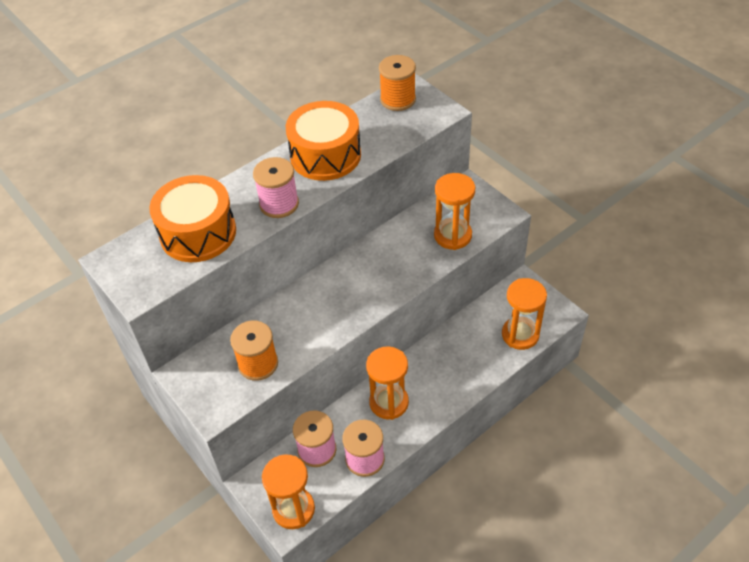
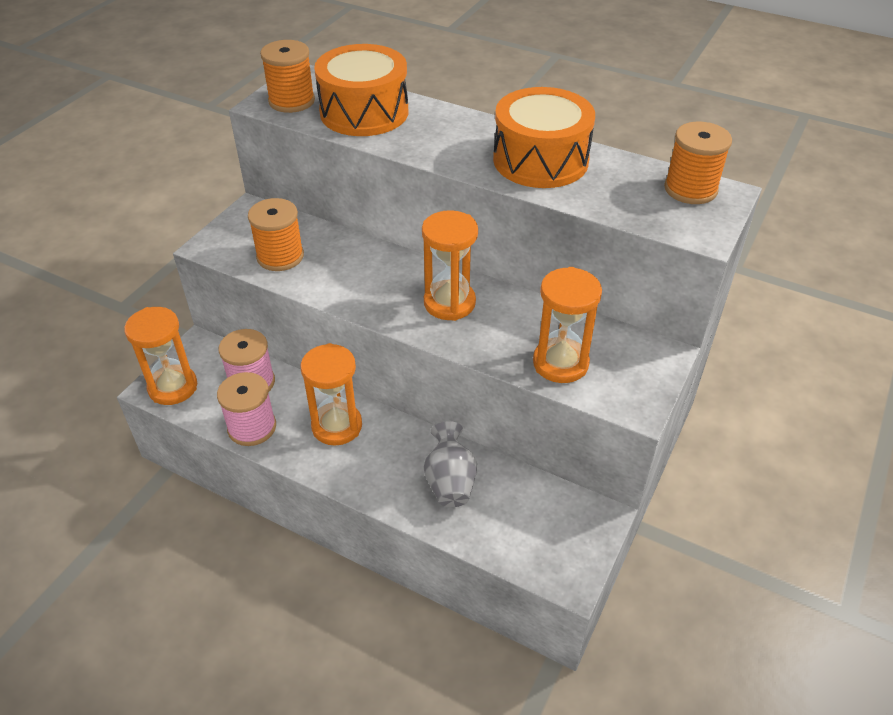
camera: 65 degrees right, 5 degrees down
pink spool [253,157,299,218] -> none
orange hourglass [502,278,547,350] -> orange hourglass moved to [422,210,478,321]
none -> orange spool [260,40,315,113]
none -> grey vase [424,421,477,507]

